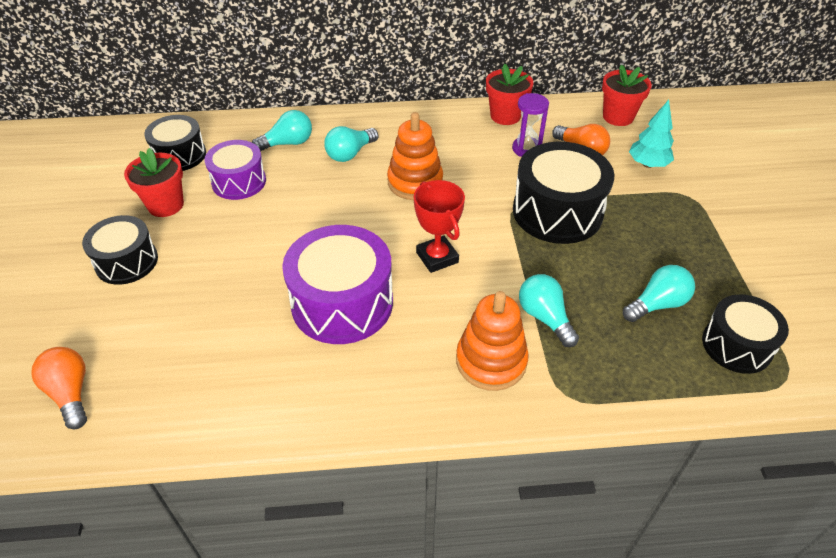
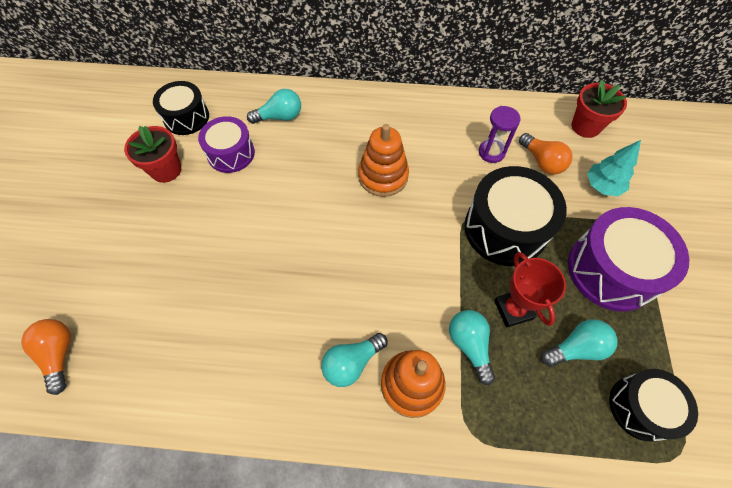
camera: 10 degrees right, 15 degrees up
black drum [82,215,158,285] -> none
purple drum [282,225,393,344] -> purple drum moved to [568,207,689,312]
turquoise light bulb [324,126,378,162] -> turquoise light bulb moved to [321,333,387,387]
red trophy [414,180,465,273] -> red trophy moved to [494,252,566,327]
red flower pot [486,64,533,125] -> none

